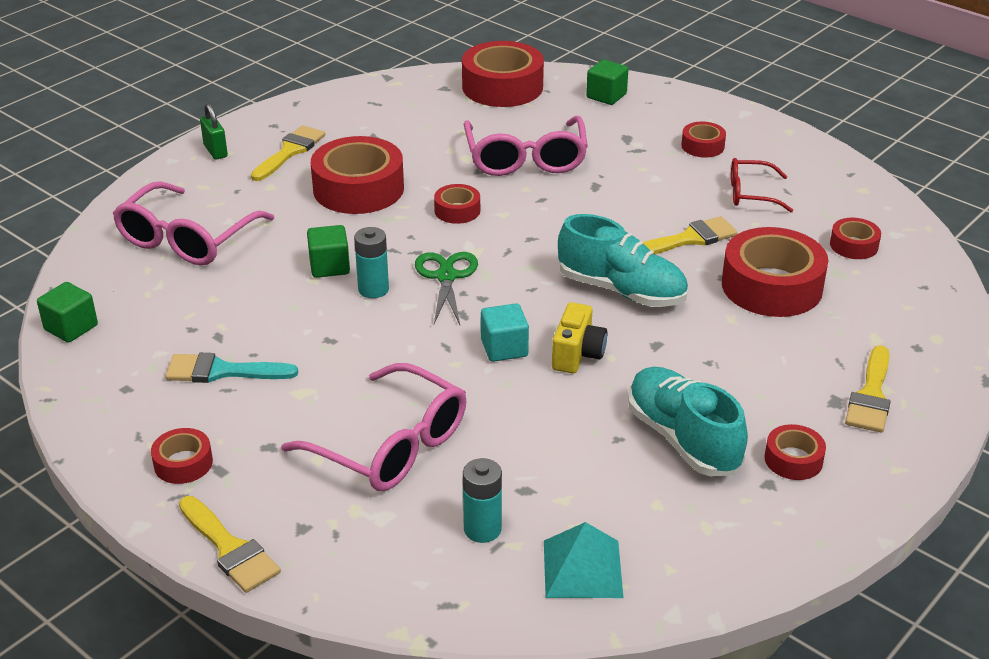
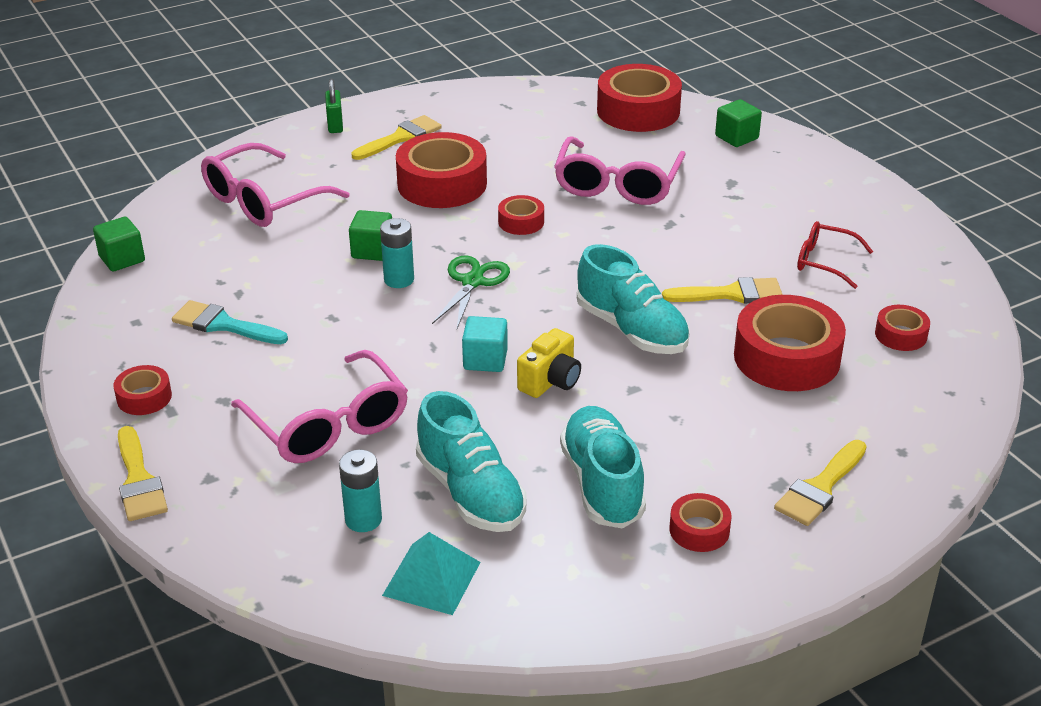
camera: 20 degrees right, 0 degrees up
red tape [681,122,726,158] -> none
none -> turquoise shoe [416,391,527,532]

